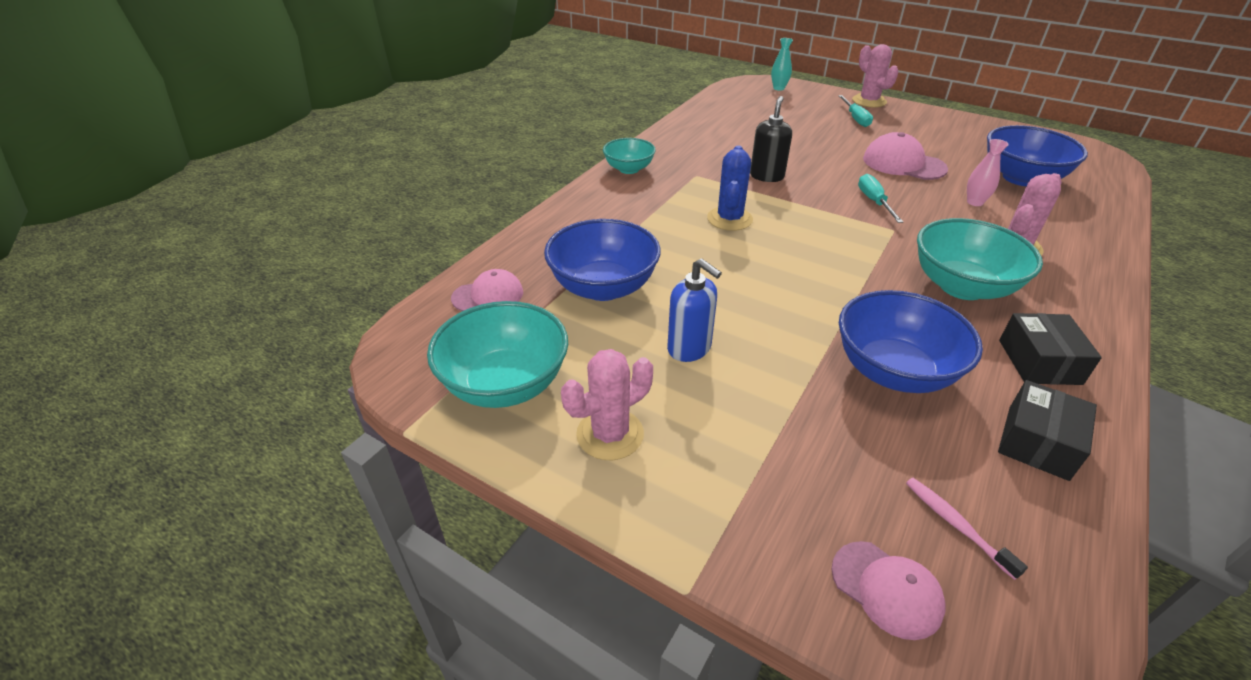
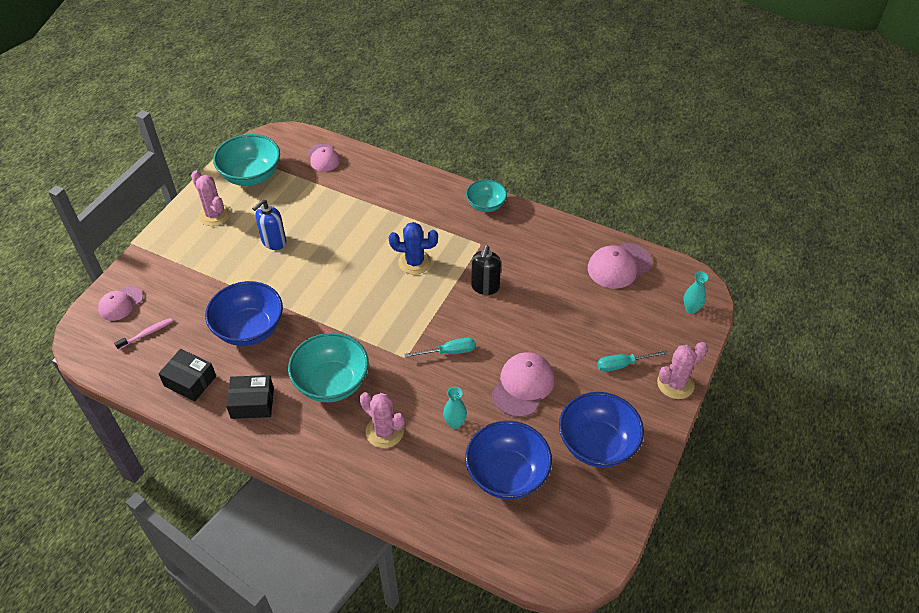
camera: 85 degrees right, 10 degrees up
blue bowl [544,219,661,301] -> blue bowl moved to [559,392,644,468]
black soap dispenser [750,96,792,182] -> black soap dispenser turned 90 degrees clockwise [471,246,501,295]
pink vase [967,139,1009,206] -> turquoise vase [443,387,467,429]
none -> pink cap [588,243,652,289]

